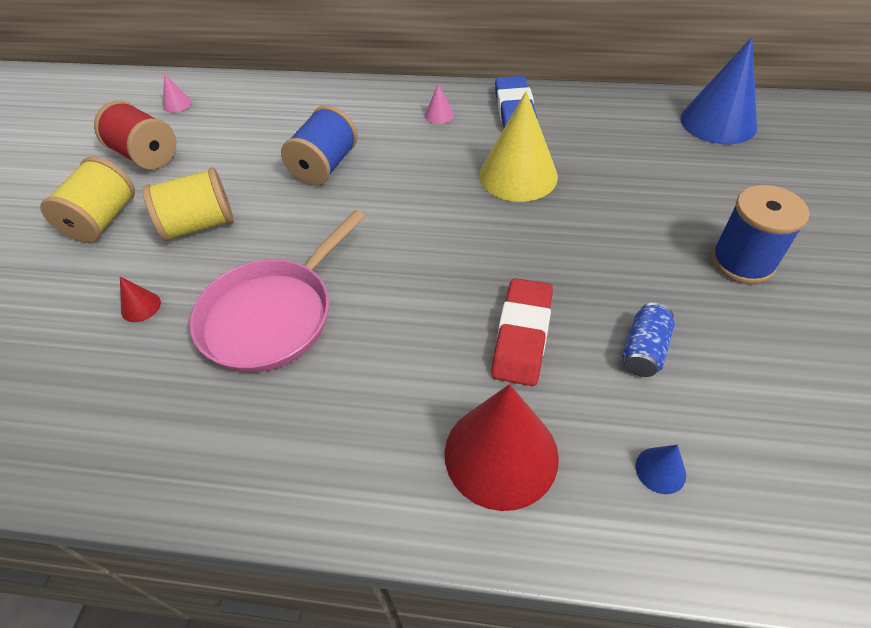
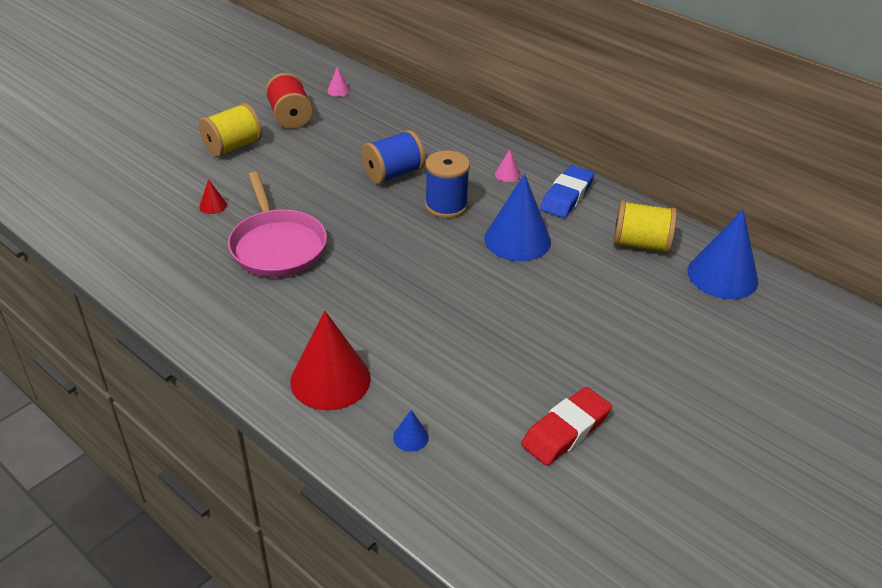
camera: 30 degrees right, 10 degrees down
yellow spool [143,167,234,241] -> yellow spool moved to [613,200,677,253]
pink pan [190,210,365,372] -> pink pan turned 90 degrees counterclockwise [228,172,327,277]
yellow cone [479,91,558,202] -> blue cone [484,174,551,261]
red eraser [491,278,553,386] -> red eraser moved to [521,387,612,466]
blue can [622,303,675,377] -> none
blue spool [711,185,809,284] -> blue spool moved to [425,150,470,218]

